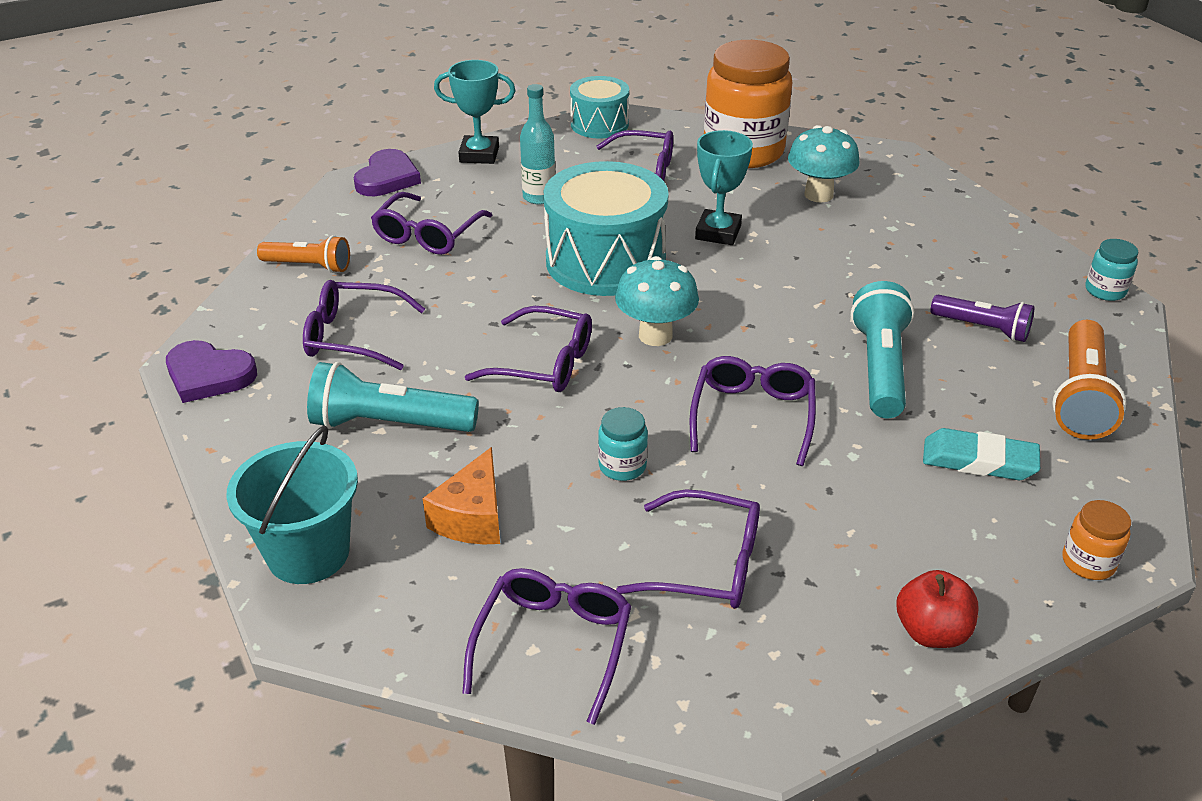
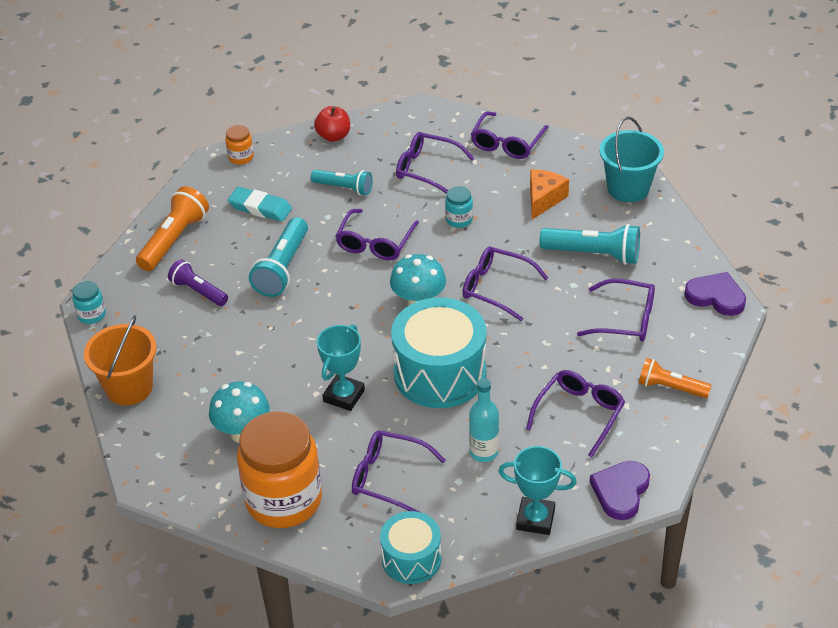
camera: 170 degrees left, 5 degrees up
none -> orange bucket [84,315,157,405]
none -> turquoise flashlight [311,170,373,195]

